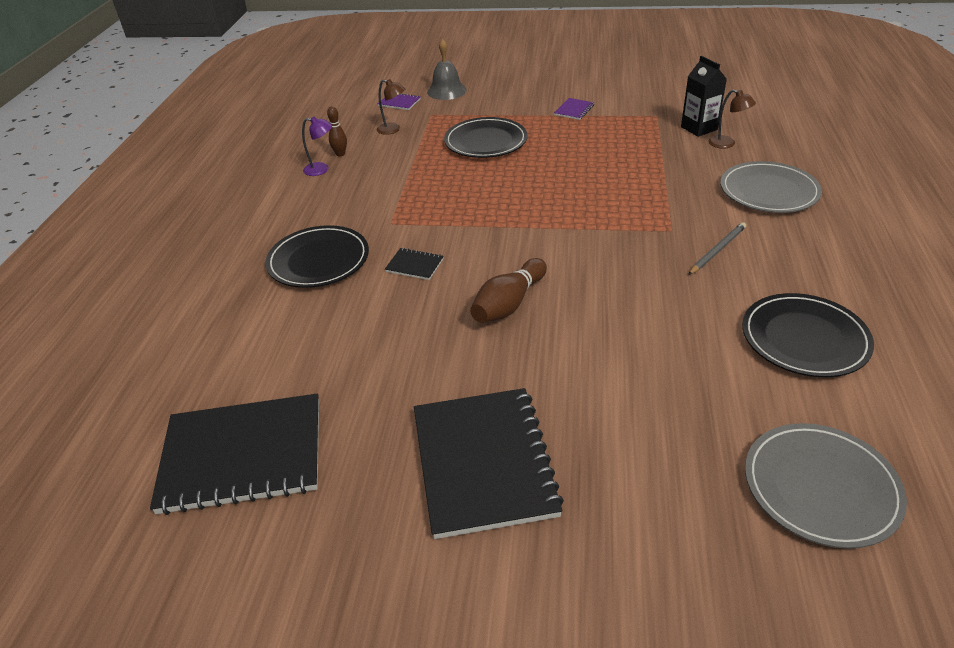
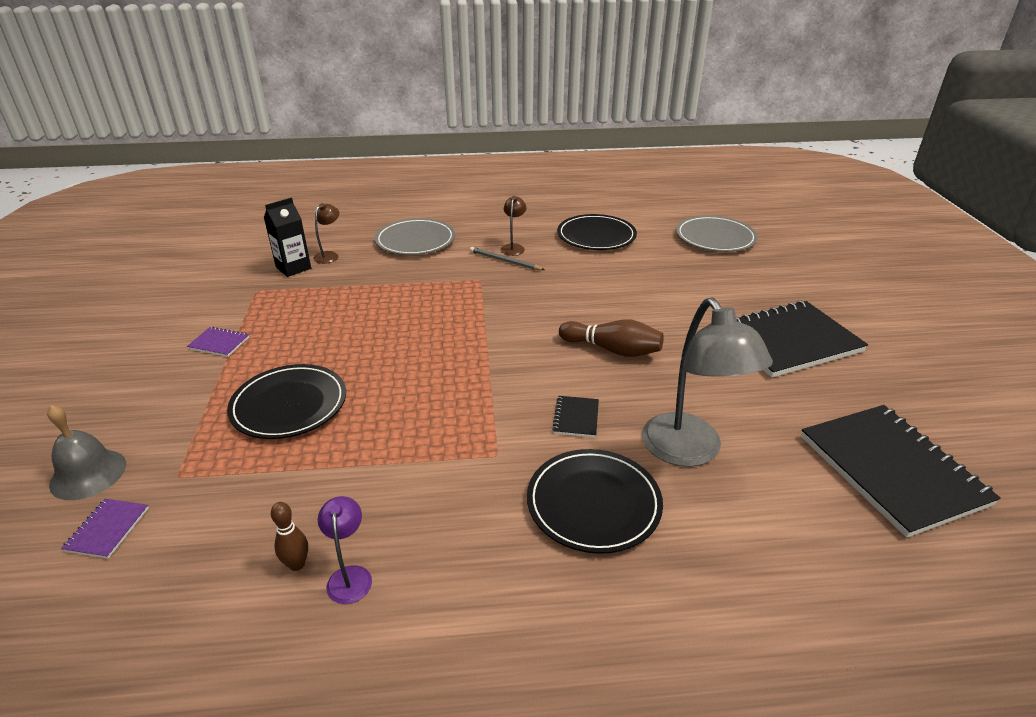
camera: 105 degrees left, 5 degrees down
brown lamp [377,79,405,135] -> brown lamp moved to [501,196,527,256]
none -> grey lamp [642,297,773,467]

